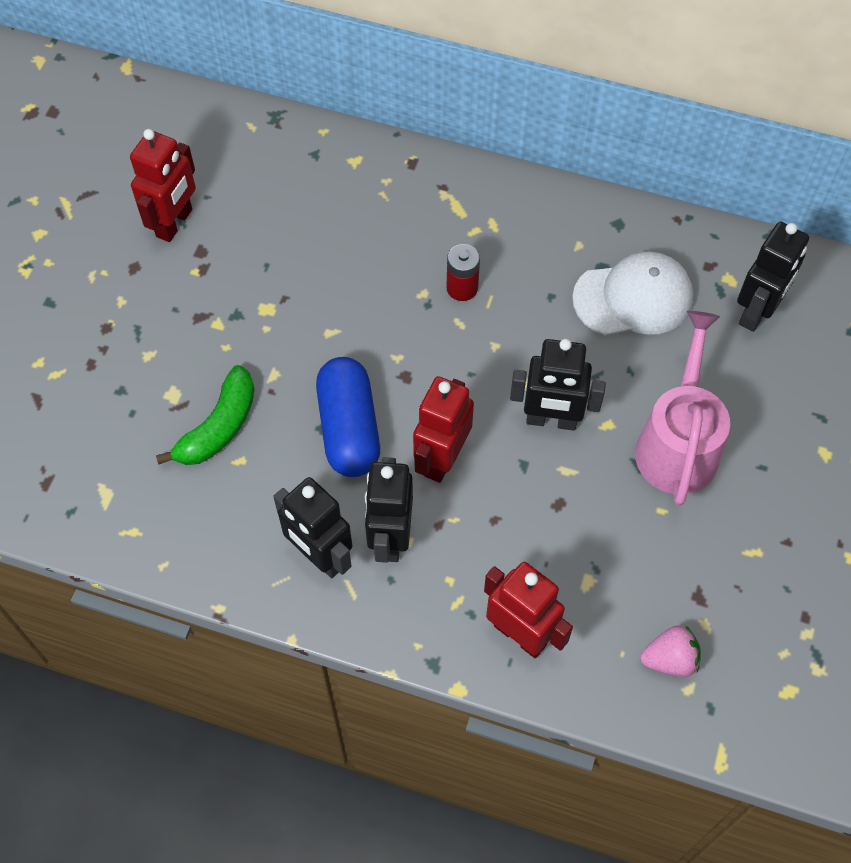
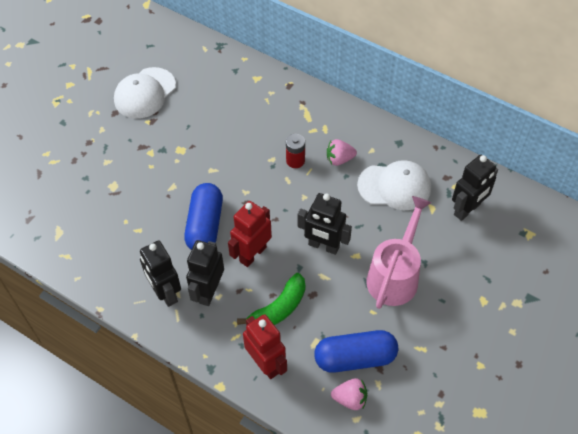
camera: 15 degrees right, 5 degrees down
red robot [130,129,196,242] -> white cap [114,67,176,119]
green banana [156,365,255,465] -> green banana moved to [237,273,305,325]
none -> blue capsule [314,330,398,373]
none -> pink strawberry [327,139,357,166]

